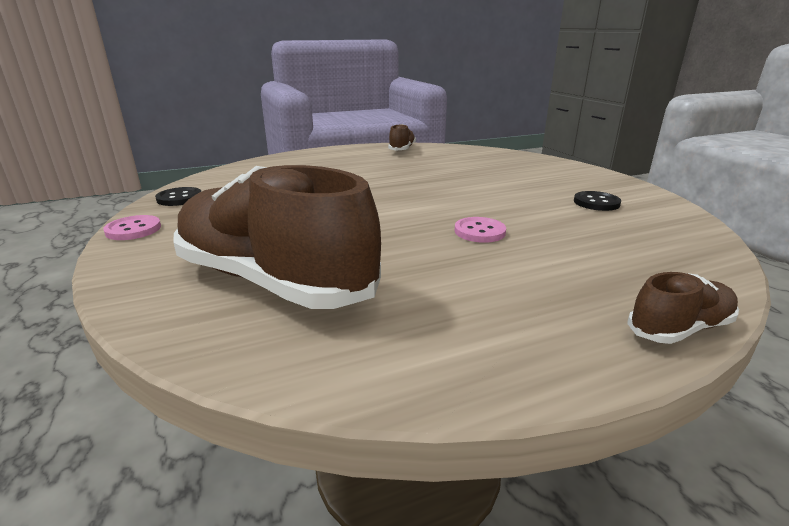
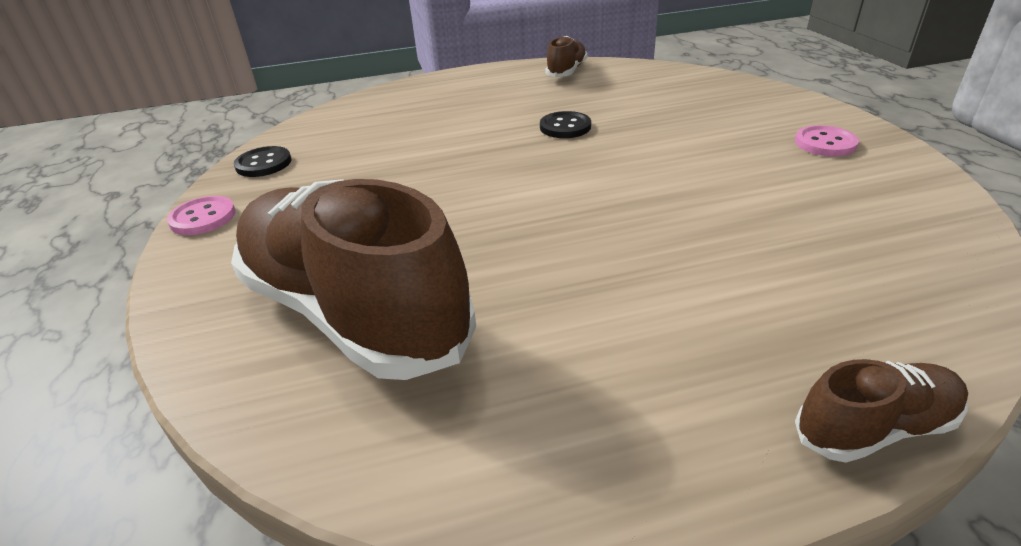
camera: 10 degrees right, 10 degrees up
pink button [454,217,506,243] -> pink button moved to [795,125,859,156]
black button [574,191,621,211] -> black button moved to [540,111,591,138]

